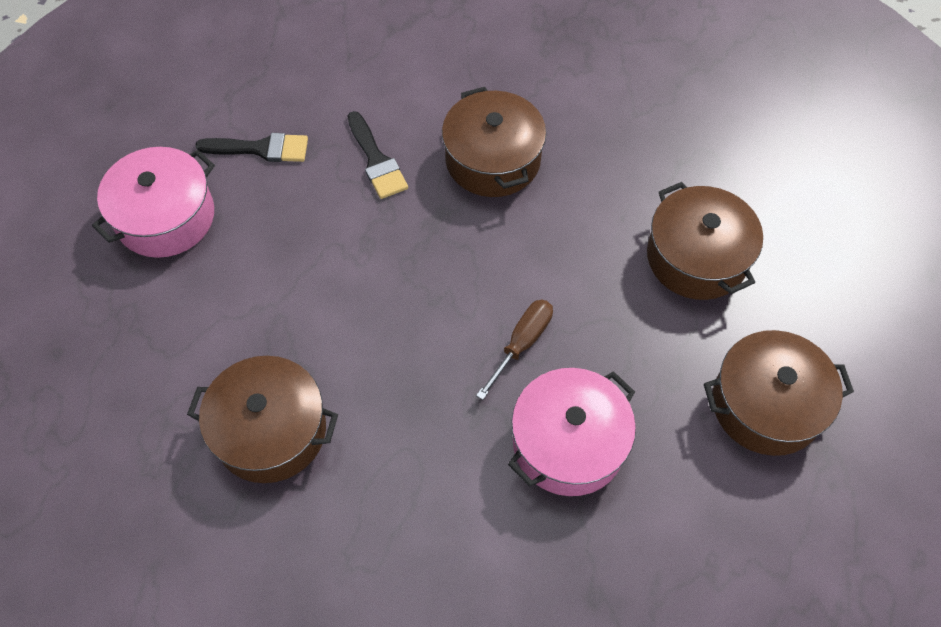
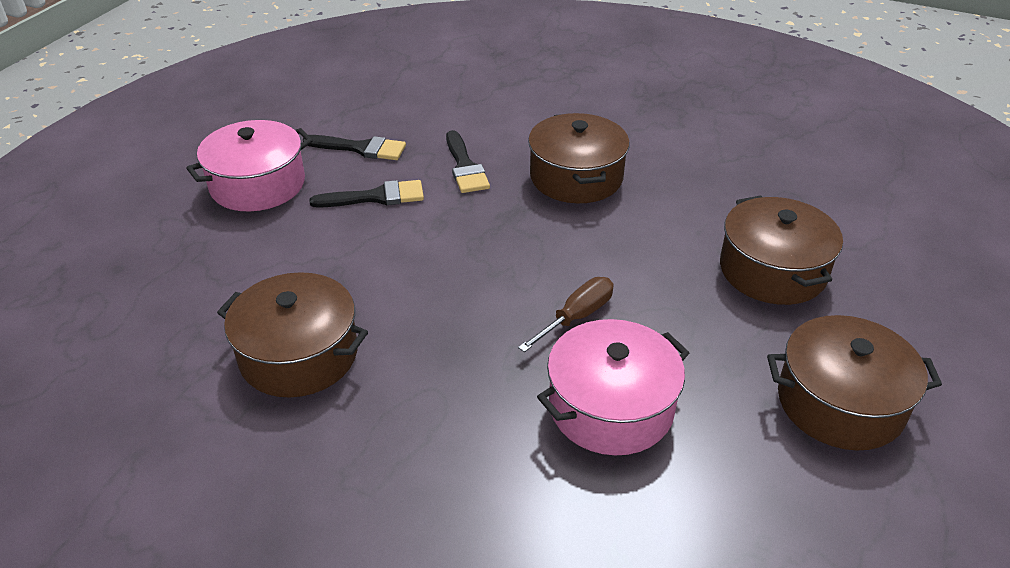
camera: 10 degrees right, 20 degrees down
none -> black brush [309,180,424,208]

